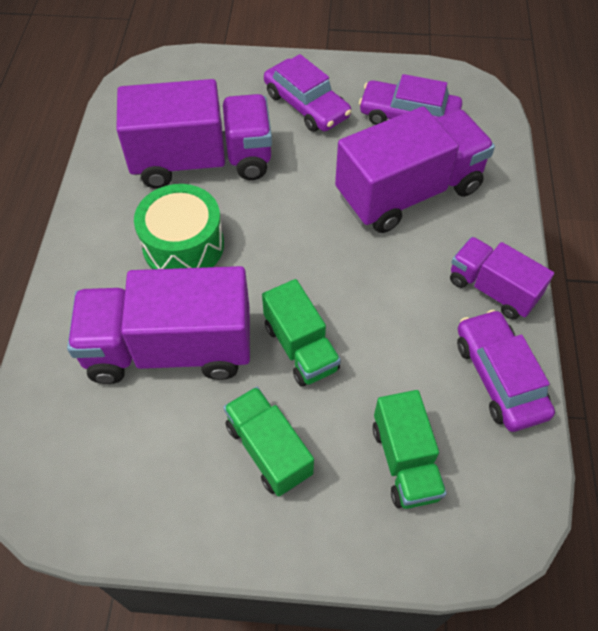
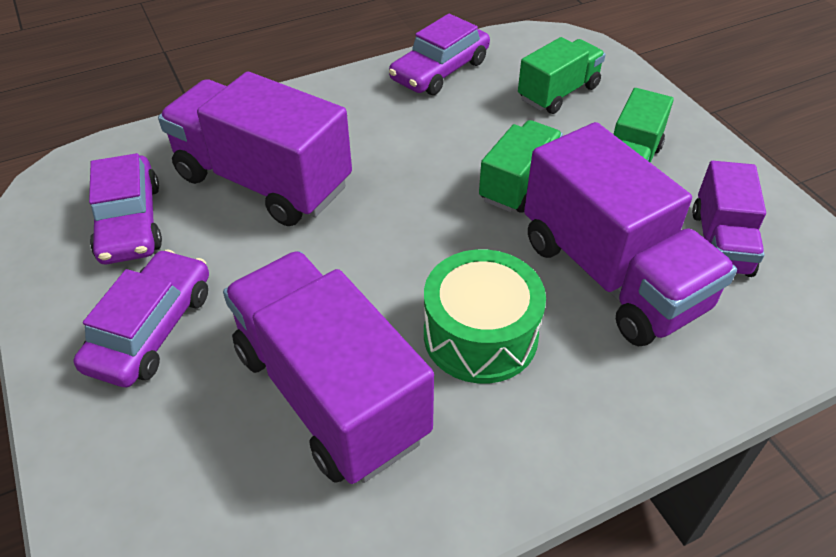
camera: 120 degrees left, 10 degrees down
purple truck [450,237,554,319] -> purple truck moved to [692,161,766,277]

